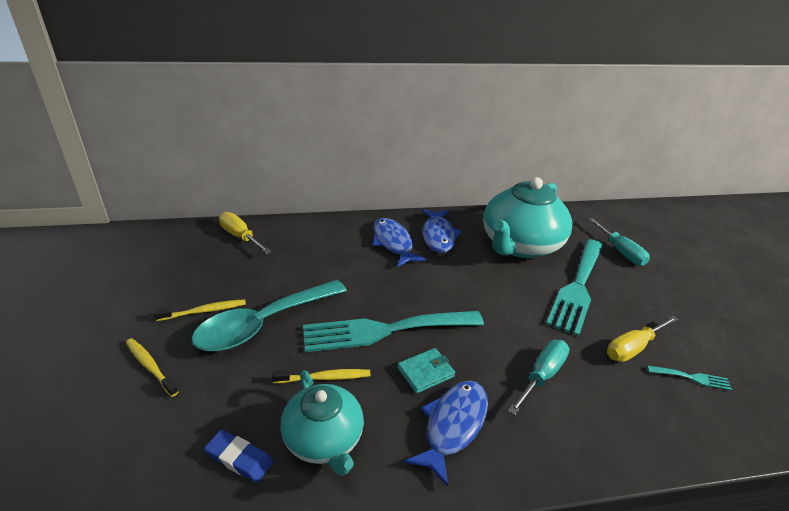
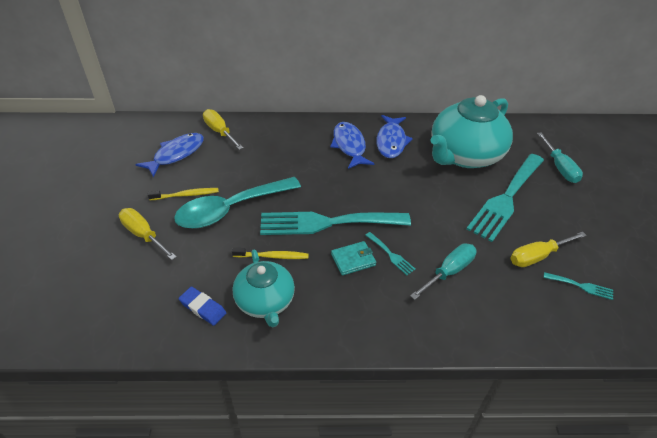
camera: 10 degrees right, 10 degrees up
yellow toothbrush [126,338,179,397] -> yellow screwdriver [119,208,177,260]
blue fish [404,381,488,487] -> blue fish moved to [135,133,204,178]
none -> turquoise fork [365,232,416,275]

